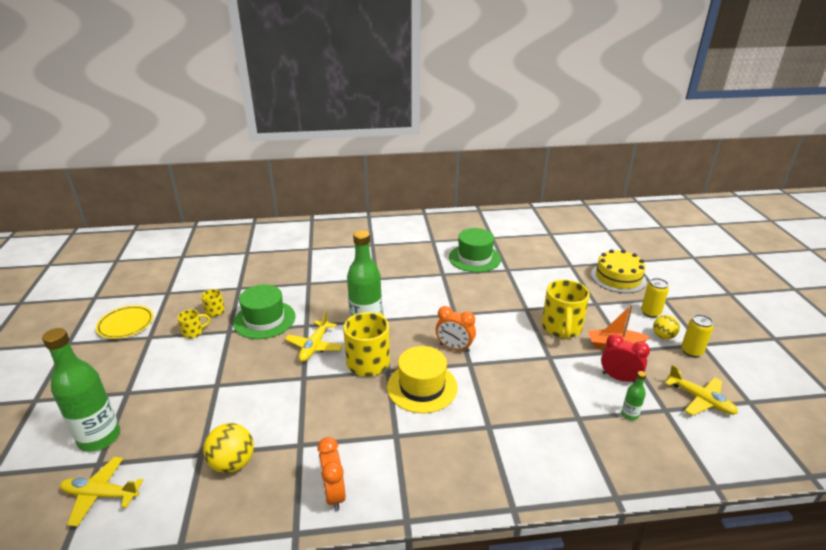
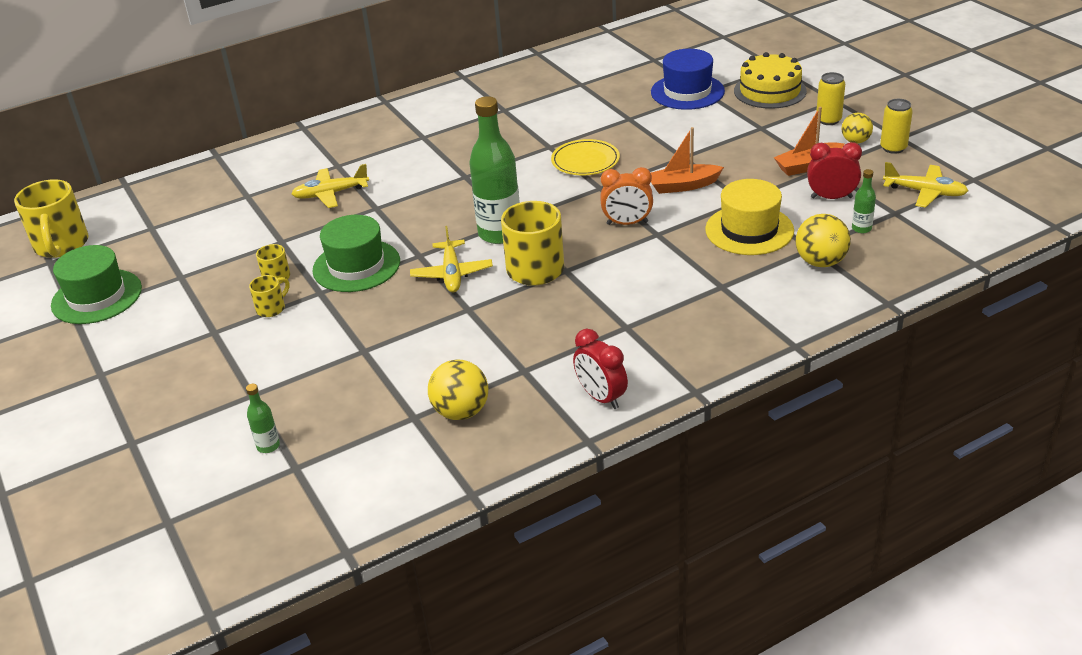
camera: 20 degrees left, 5 degrees up
green bottle [42,328,120,452] -> green bottle [246,384,280,453], size x0.44
yellow plane [60,457,143,527] -> yellow plane moved to [291,164,369,208]
yellow plate [96,305,153,339] -> yellow plate moved to [551,139,620,175]
orange clock [317,437,346,511] -> red clock [573,329,628,409]
yellow hat [387,346,457,413] -> yellow hat moved to [705,179,794,255]
green hat [449,228,501,272] -> green hat moved to [51,245,142,324]
yellow mug [542,279,590,340] -> yellow mug moved to [14,179,88,258]
none -> blue hat [651,49,725,110]
none -> orange boat [651,127,724,194]
none -> yellow ball [796,214,851,267]

